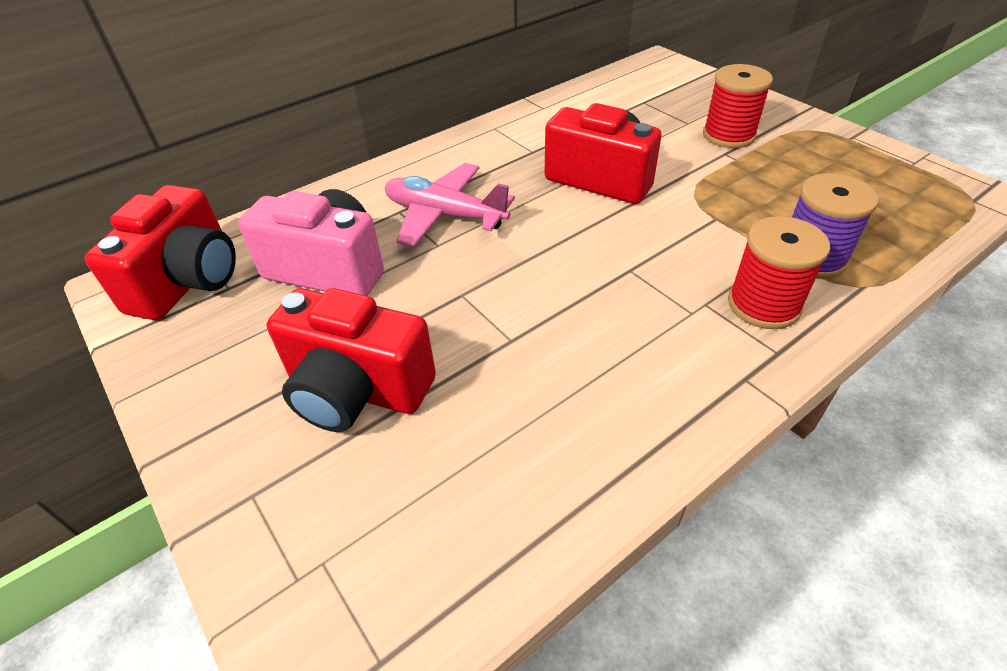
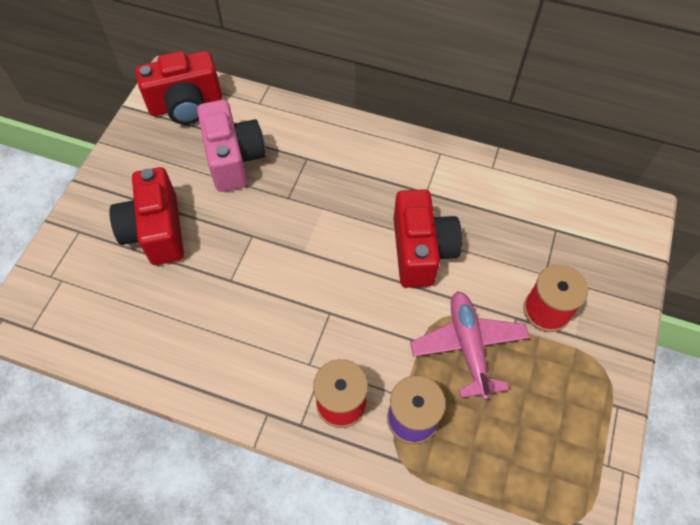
camera: 55 degrees right, 15 degrees up
pink plane [385,163,515,247] -> pink plane moved to [410,291,530,400]

